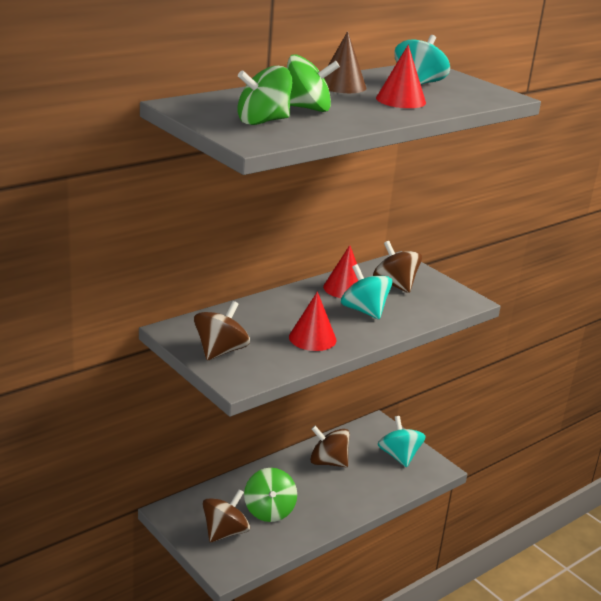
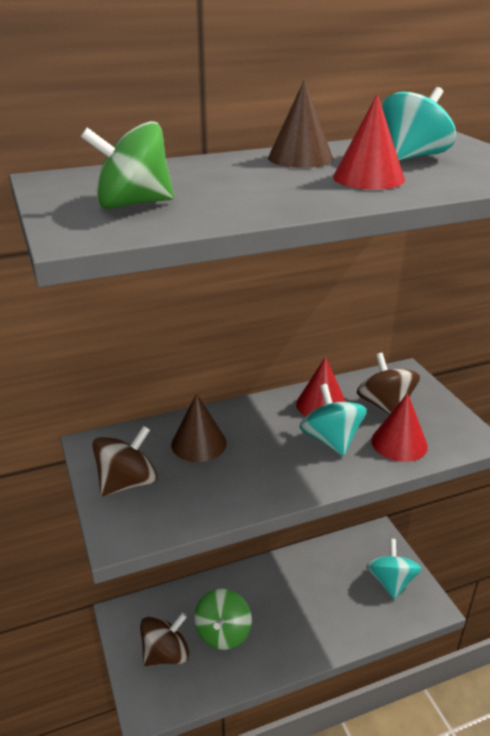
camera: 20 degrees right, 5 degrees up
green spinning top [287,54,340,112] -> none
red cone [289,292,336,351] -> red cone moved to [371,393,428,462]
brown spinning top [310,426,350,467] -> none
none -> brown cone [171,393,227,462]

